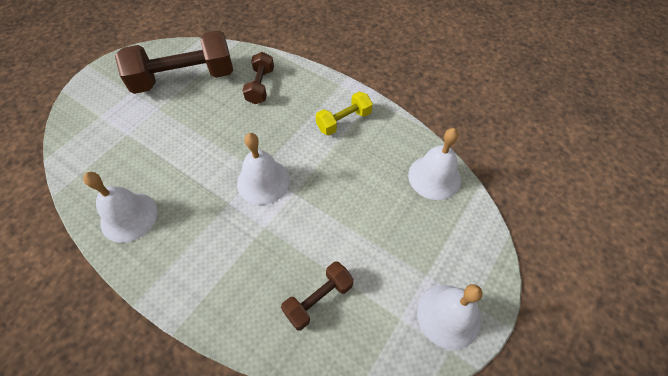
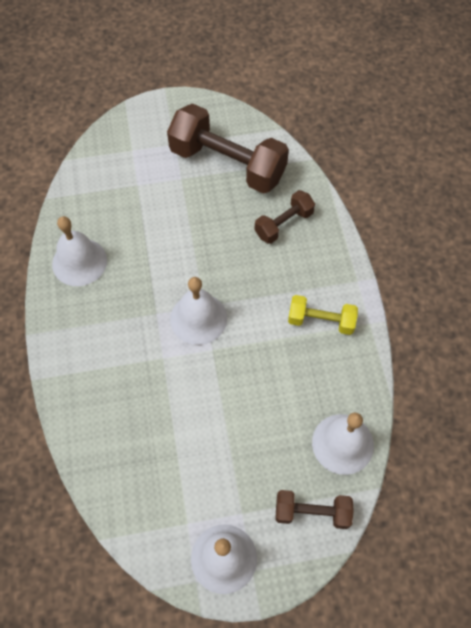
camera: 45 degrees right, 5 degrees up
brown dumbbell [281,262,354,331] -> brown dumbbell moved to [275,490,354,529]

